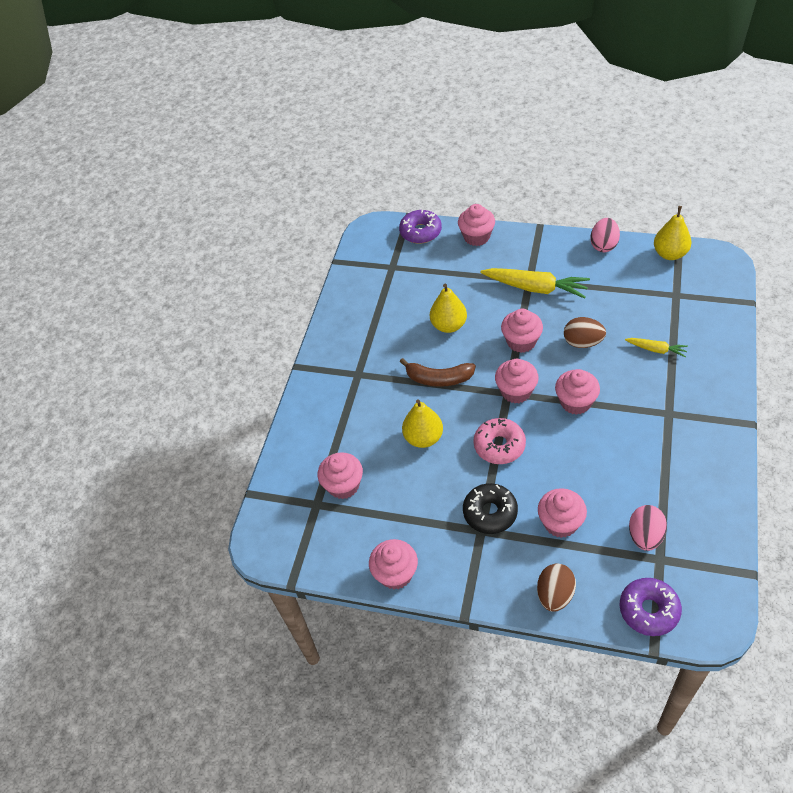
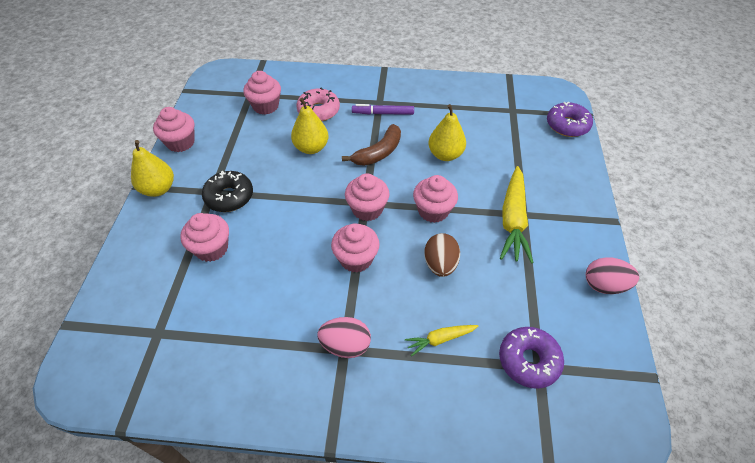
camera: 75 degrees right, 0 degrees up
brown banana [400,358,476,387] -> brown banana turned 135 degrees counterclockwise [342,124,401,166]
pink cupcake [458,204,495,246] -> none
pink donut [473,418,526,464] -> pink donut moved to [296,88,340,121]
brown egg [537,564,576,612] -> none
purple donut [620,578,682,636] -> purple donut moved to [499,327,564,389]
yellow carrot [625,338,688,357] -> yellow carrot turned 60 degrees clockwise [405,325,478,356]
pink egg [629,505,667,551] -> pink egg moved to [317,317,371,358]
yellow pear [654,206,692,260] -> yellow pear moved to [131,140,174,197]
none -> purple marker [352,104,414,115]

